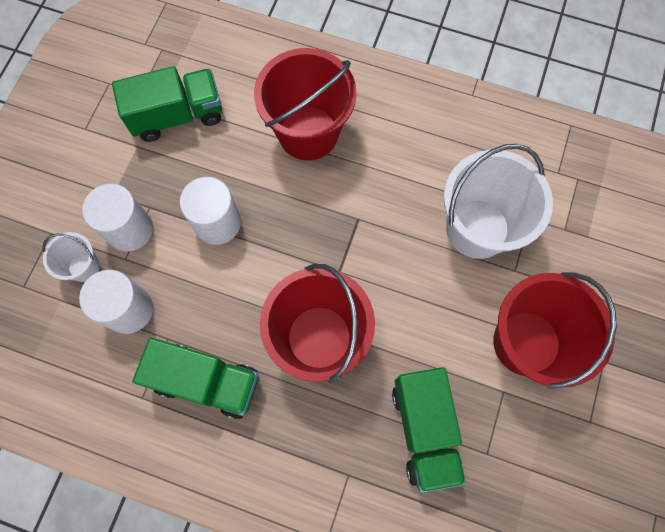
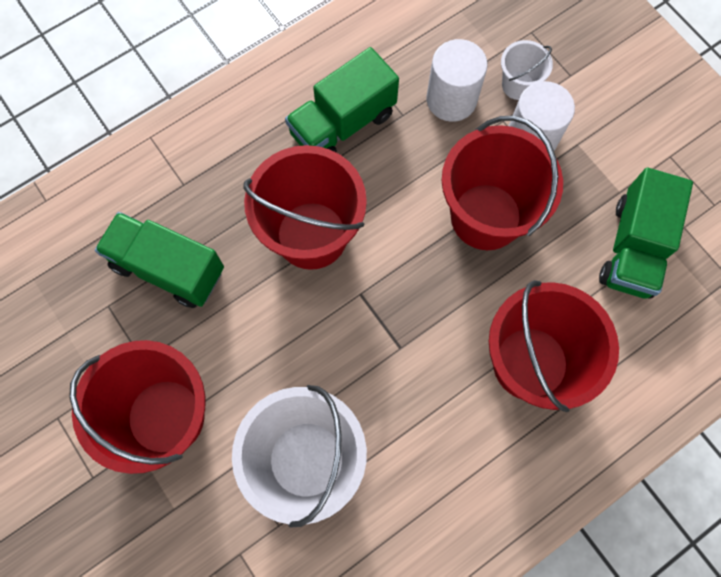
camera: 125 degrees right, 0 degrees up
white cylinder [180,177,241,245] -> red bucket [442,116,563,250]

